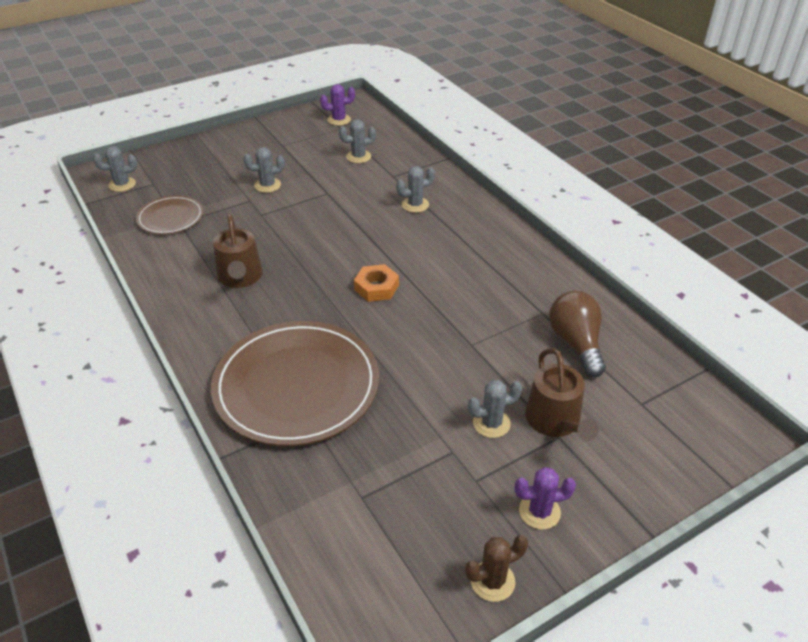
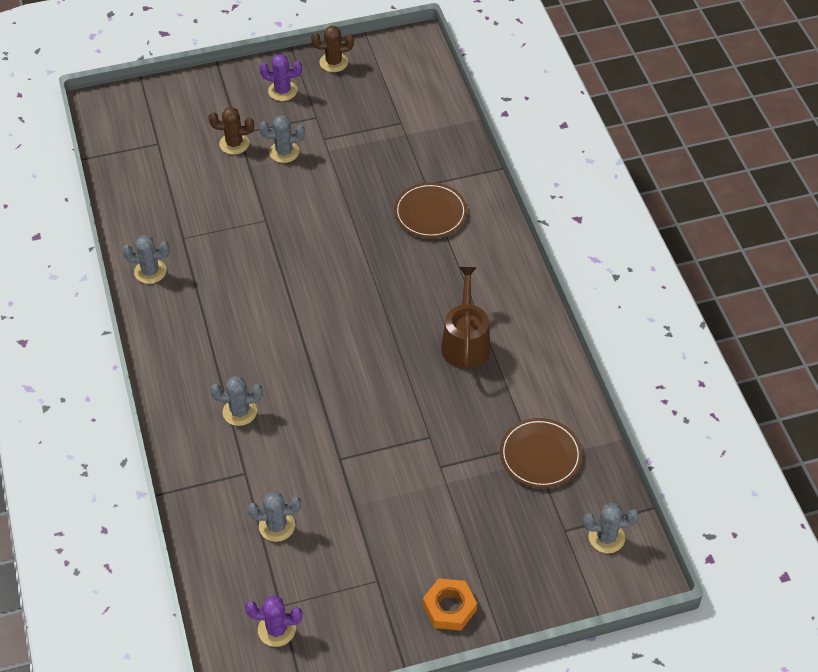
camera: 165 degrees left, 10 degrees up
brown plate [211,321,379,446] -> brown plate [394,182,467,238], size x0.51
grey cactus [243,147,285,193] -> grey cactus moved to [122,235,170,284]
orange nut [354,264,399,302] -> orange nut moved to [423,578,477,631]
brown watering can [525,348,599,441] -> brown cactus [209,107,254,155]
brown light bulb [549,291,606,377] -> none

